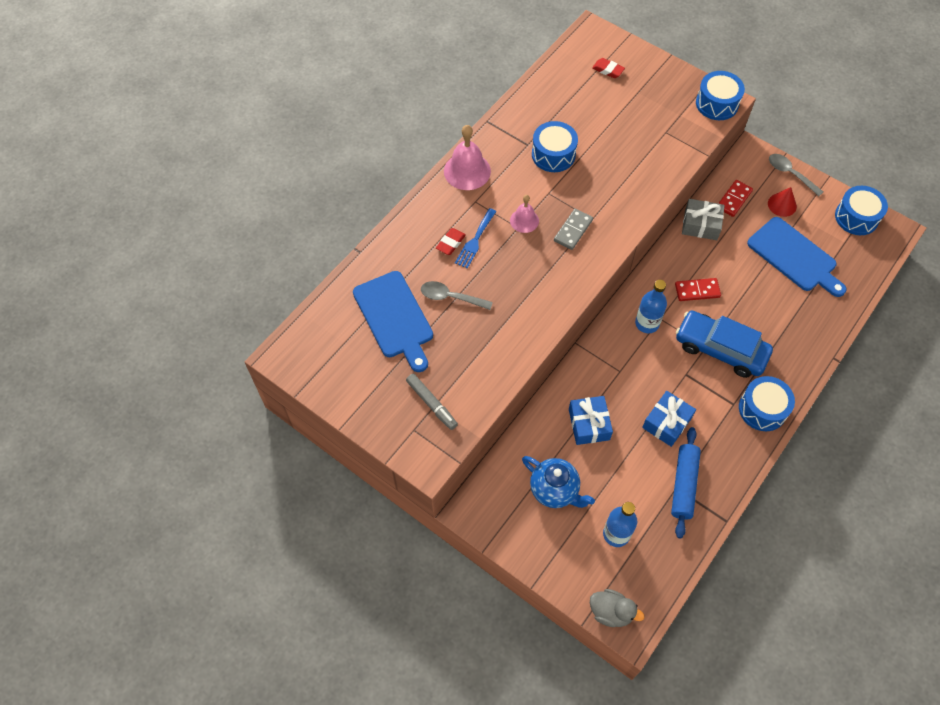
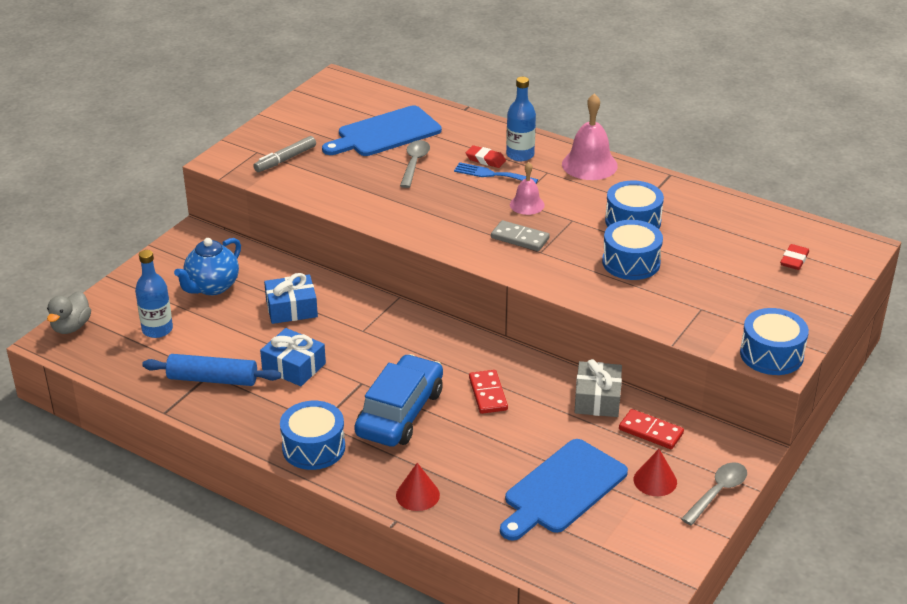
camera: 85 degrees right, 25 degrees down
blue bottle [635,280,667,333] -> blue bottle moved to [506,77,536,161]
blue drum [835,186,888,235] -> blue drum moved to [602,220,663,280]
none -> red cone [396,463,440,511]

